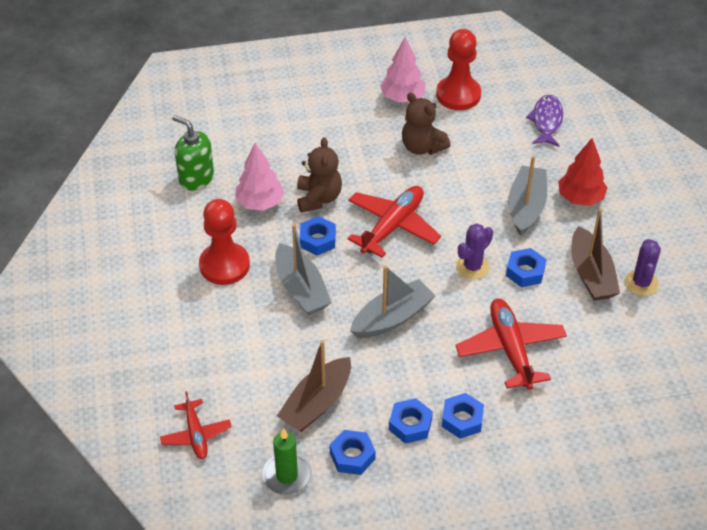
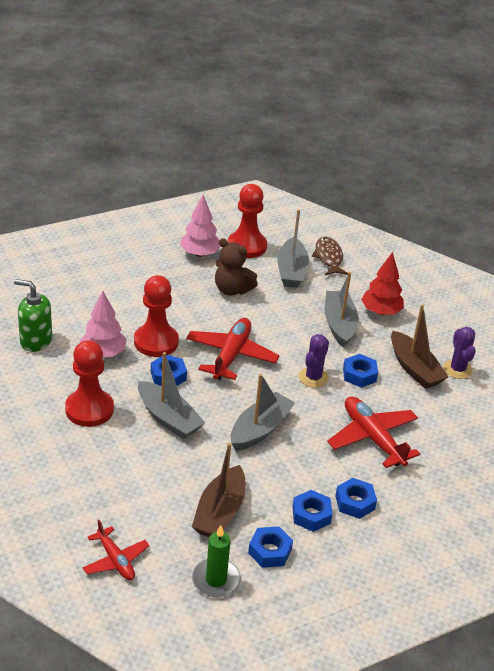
camera: 20 degrees left, 10 degrees down
brown teddy bear [297,137,342,212] -> red pawn [134,275,179,357]
purple fish [526,95,563,147] -> brown fish [312,236,348,275]
none -> grey boat [277,209,309,288]

